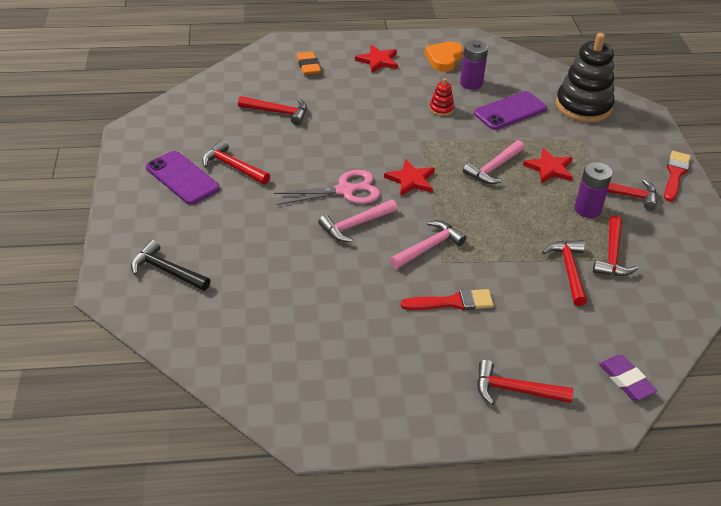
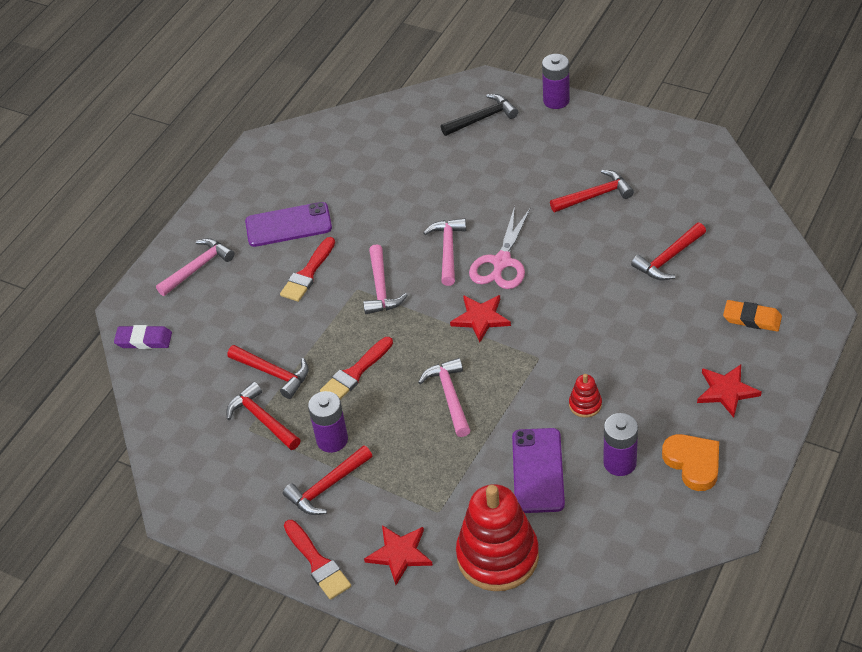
camera: 130 degrees right, 5 degrees up
purple phone [146,151,220,205] -> purple phone moved to [245,202,332,247]
red hammer [477,360,573,405] -> pink hammer [156,238,234,296]
red star [523,148,573,184] -> red star moved to [364,525,433,585]
black stacking toy [556,33,614,122] -> red stacking toy [456,484,539,591]
none -> red brush [320,337,393,399]
none -> purple battery [542,54,570,109]

